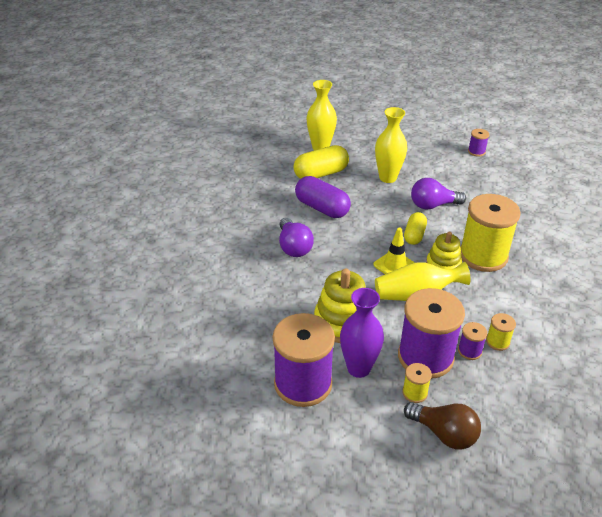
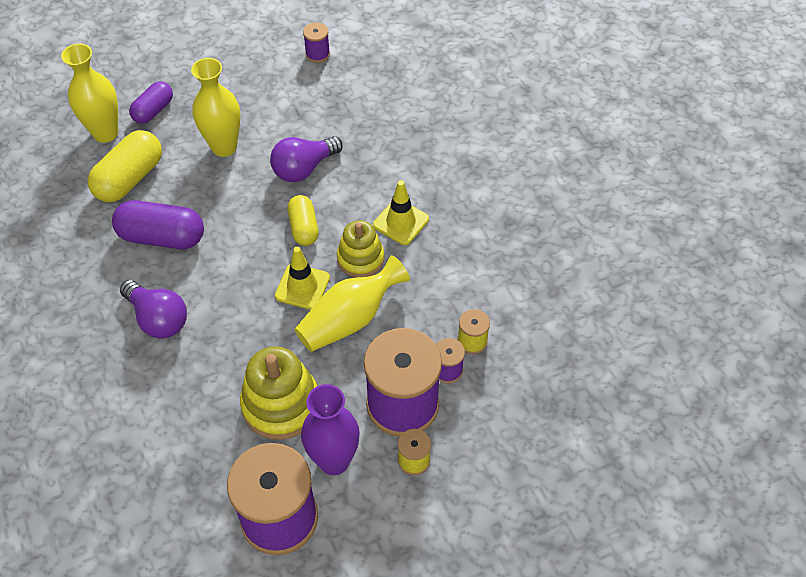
camera: 30 degrees left, 15 degrees up
brown light bulb [404,402,481,449] -> none
yellow spool [460,194,521,272] -> yellow traffic cone [373,180,429,245]
none -> purple capsule [129,81,173,124]

